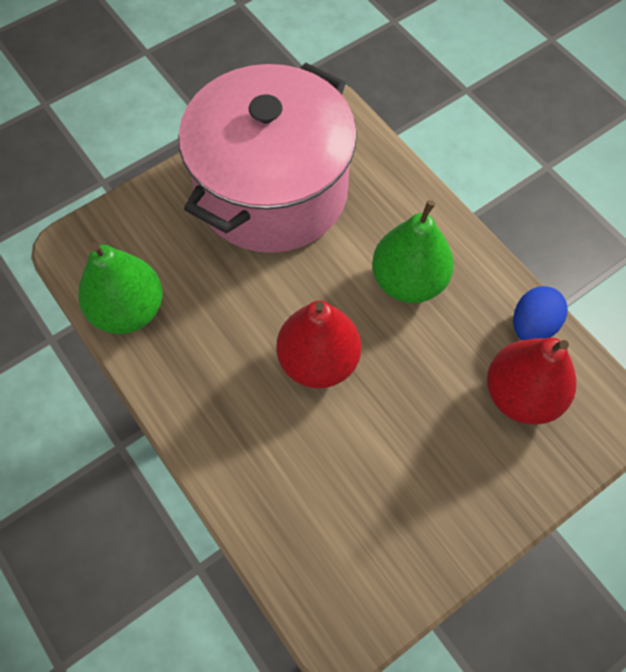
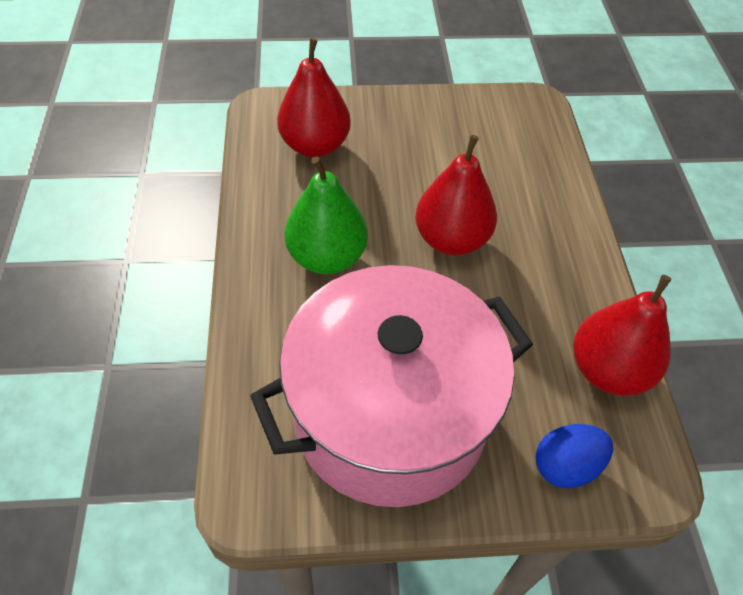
camera: 150 degrees left, 10 degrees down
green pear [78,243,163,334] -> red pear [573,275,671,396]
blue egg [513,286,568,340] -> blue egg moved to [536,424,613,488]

